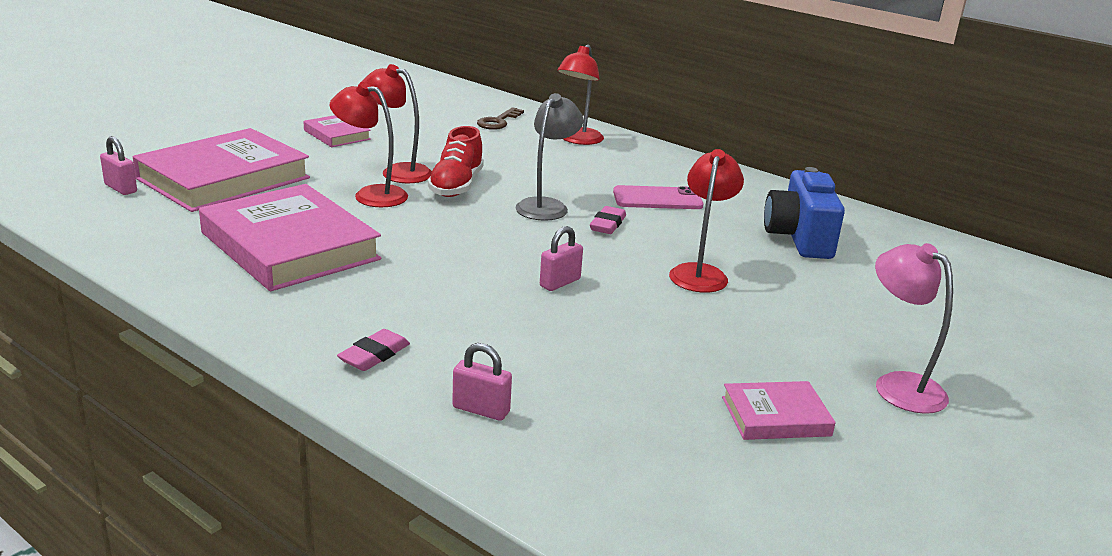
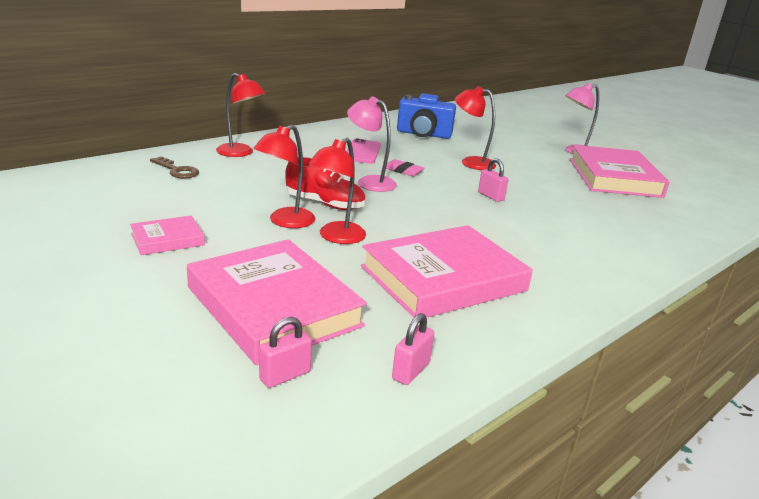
camera: 80 degrees left, 0 degrees up
pink eraser [337,329,410,371] -> none
pink padlock [452,343,512,421] -> pink padlock moved to [392,313,434,385]
grey lamp [516,93,584,221] -> pink lamp [347,97,397,192]
pink book [722,381,836,440] -> pink book [569,145,669,198], size x2.09

